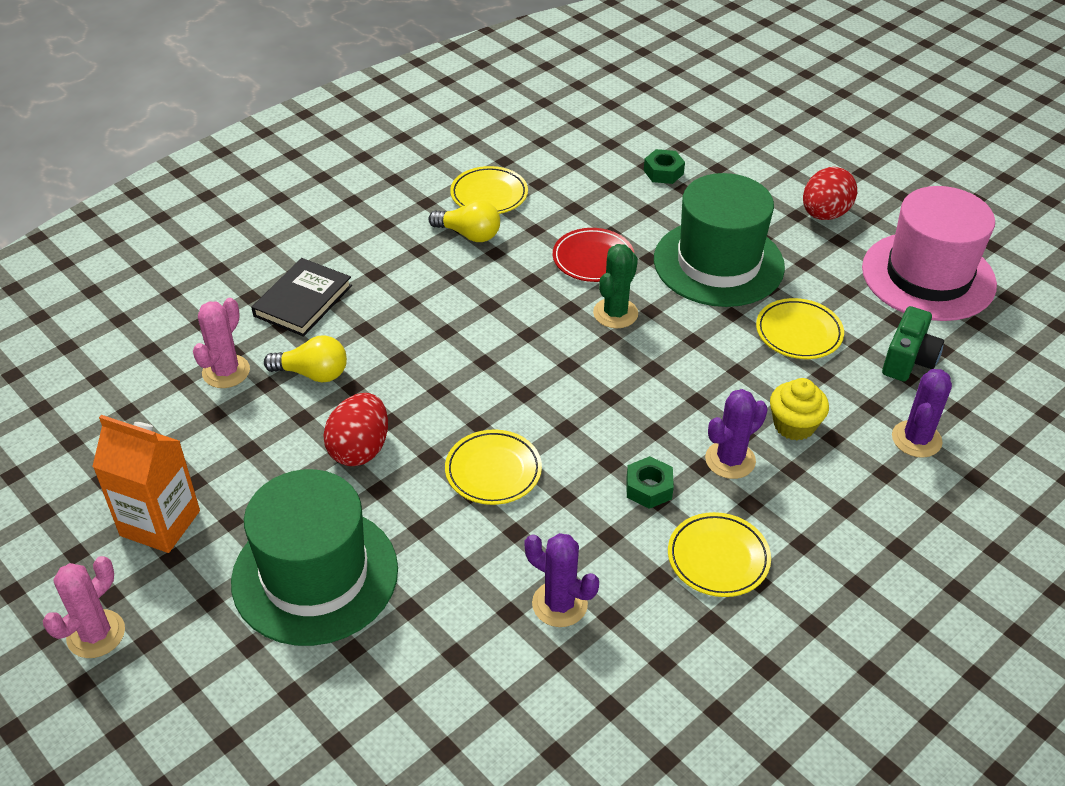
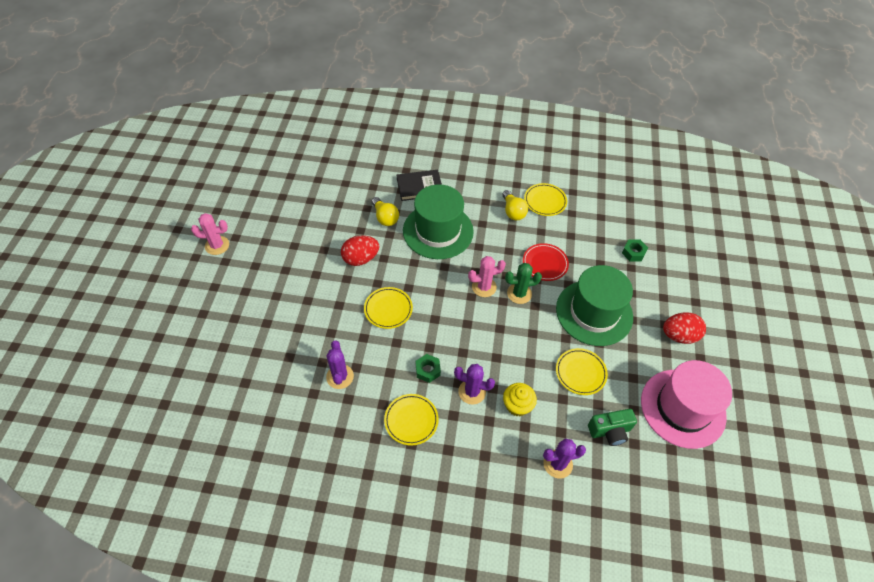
camera: 50 degrees right, 10 degrees up
orange carton [92,415,200,553] -> none
pink cactus [193,298,250,388] -> pink cactus moved to [468,256,506,297]
green hat [231,469,398,646] -> green hat moved to [403,184,474,259]

